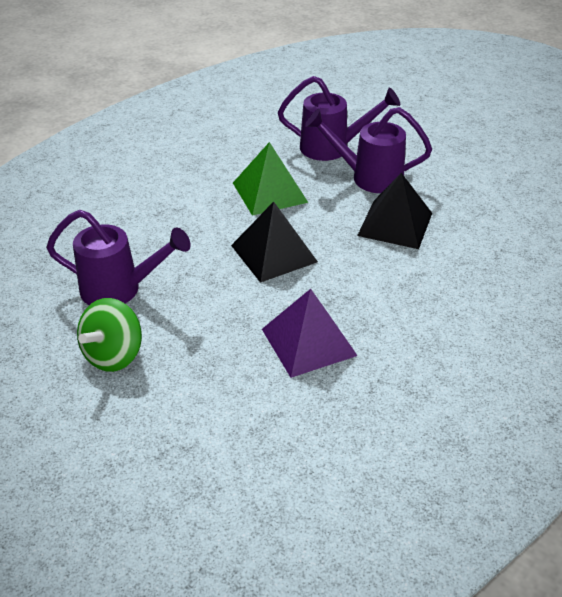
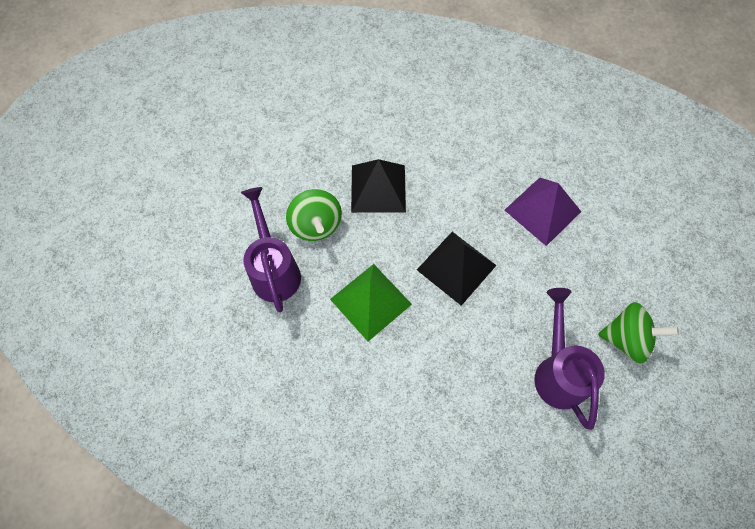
camera: 110 degrees left, 25 degrees up
purple watering can [305,107,432,193] -> green spinning top [286,189,342,241]

